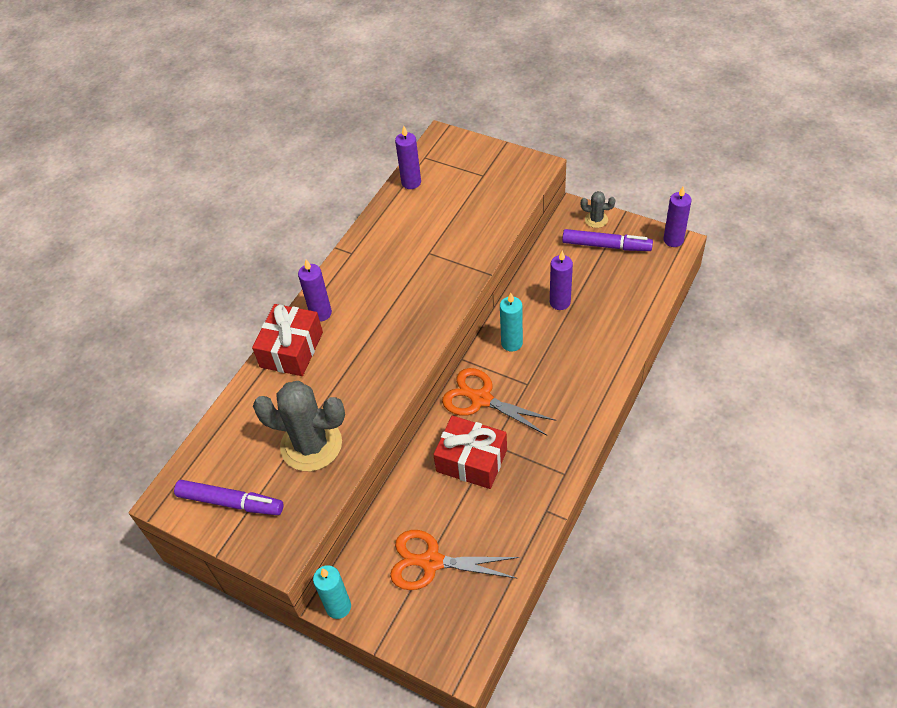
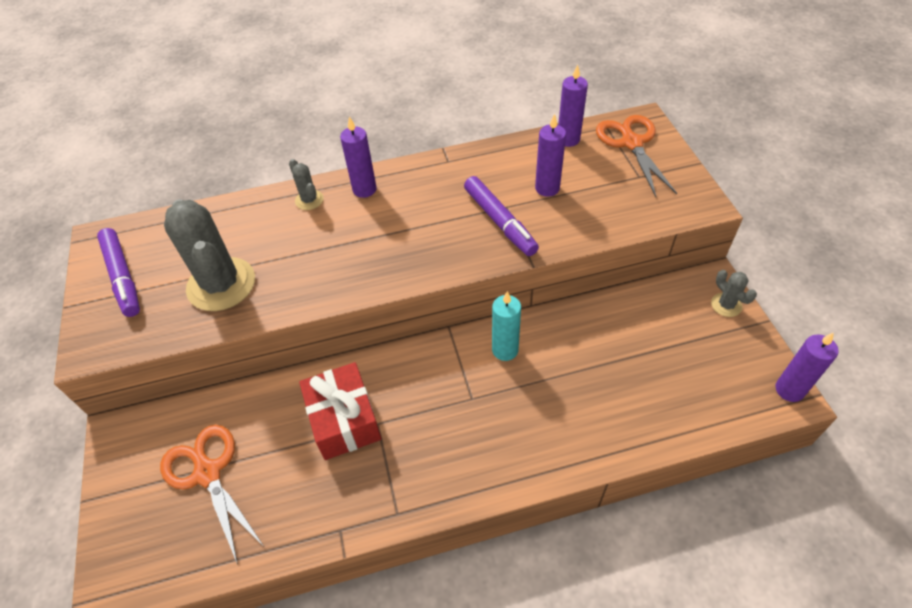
camera: 45 degrees right, 0 degrees up
red gift [252,304,323,376] -> grey cactus [289,159,324,210]
turquoise candle [313,565,351,619] -> none
orange scissors [442,368,556,435] -> orange scissors moved to [596,115,677,197]
purple candle [550,251,573,310] -> purple candle moved to [535,114,566,197]
purple marker [562,229,653,251] -> purple marker moved to [464,176,539,256]

